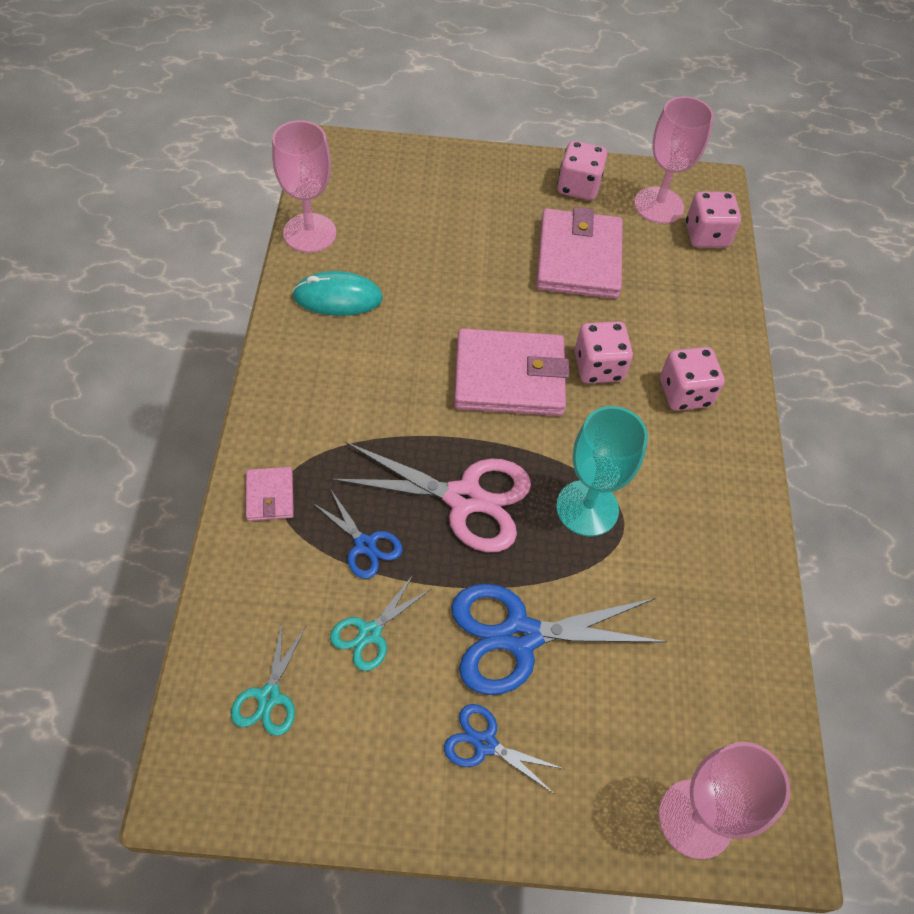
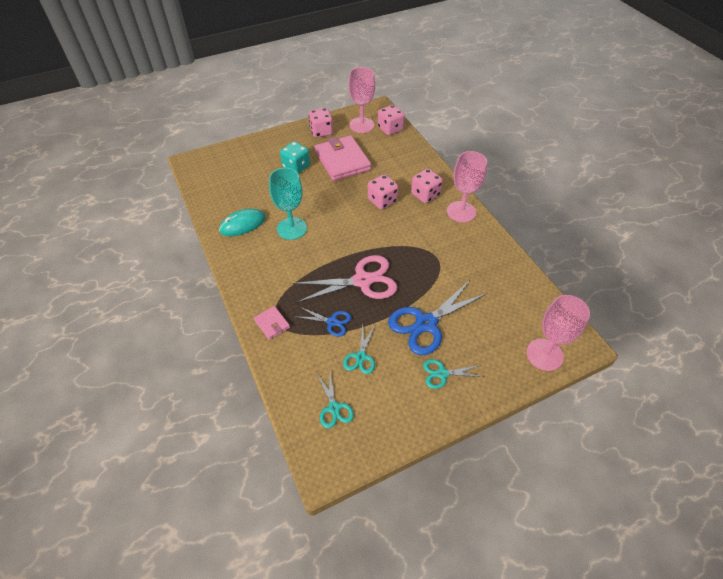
camera: 25 degrees left, 5 degrees down
pink goblet [272,120,336,253] -> pink goblet moved to [447,151,487,223]
blue scissors [444,704,564,793] -> turquoise scissors [423,359,484,389]
pink wallet [454,328,569,416] -> none
turquoise goblet [556,406,648,536] -> turquoise goblet moved to [269,168,307,240]
none -> turquoise dice [280,141,310,174]

